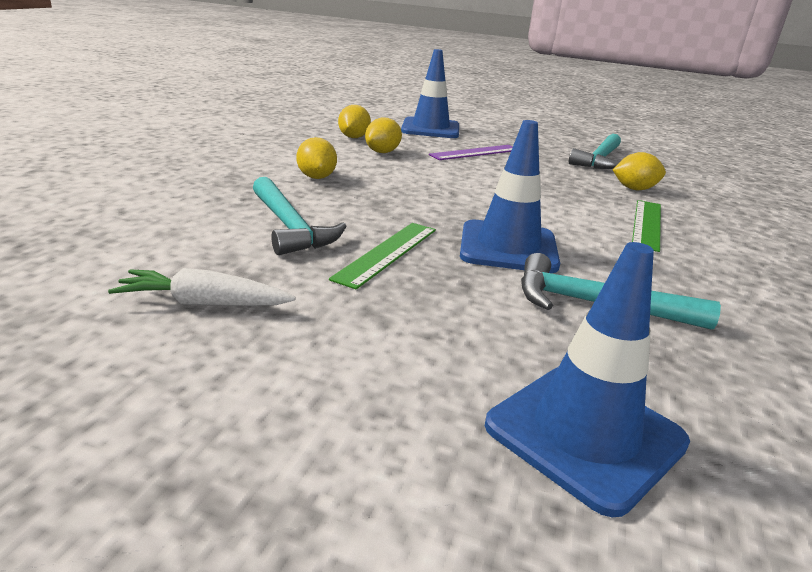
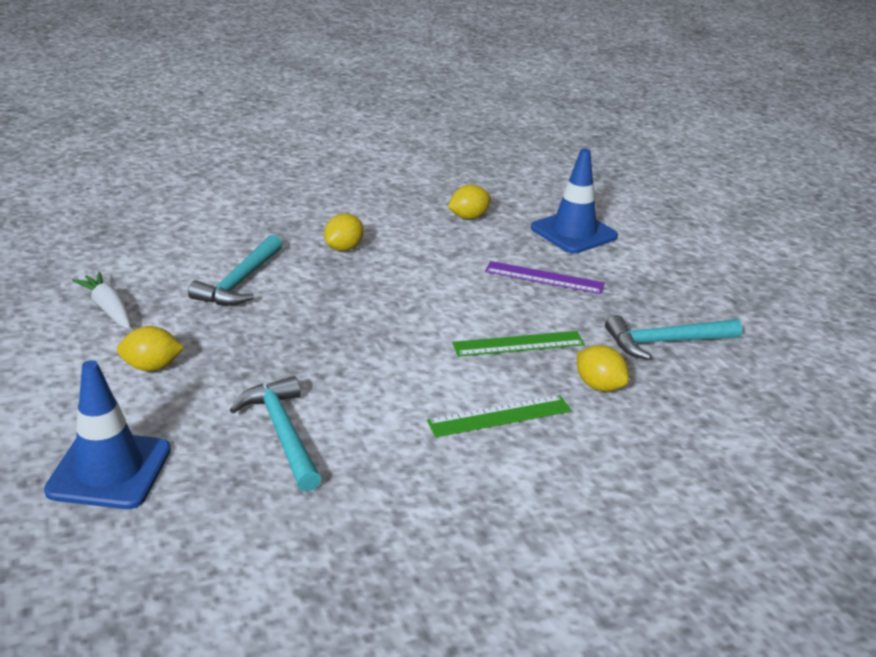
camera: 50 degrees right, 5 degrees up
green ruler [329,223,436,290] -> green ruler moved to [452,331,585,357]
yellow lemon [365,117,402,153] -> yellow lemon moved to [117,326,184,371]
blue traffic cone [460,120,560,273] -> none

